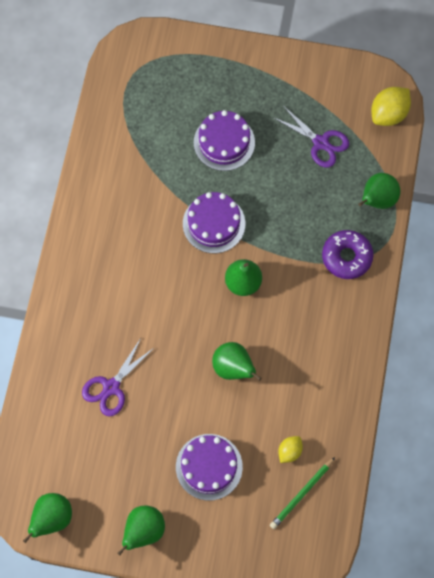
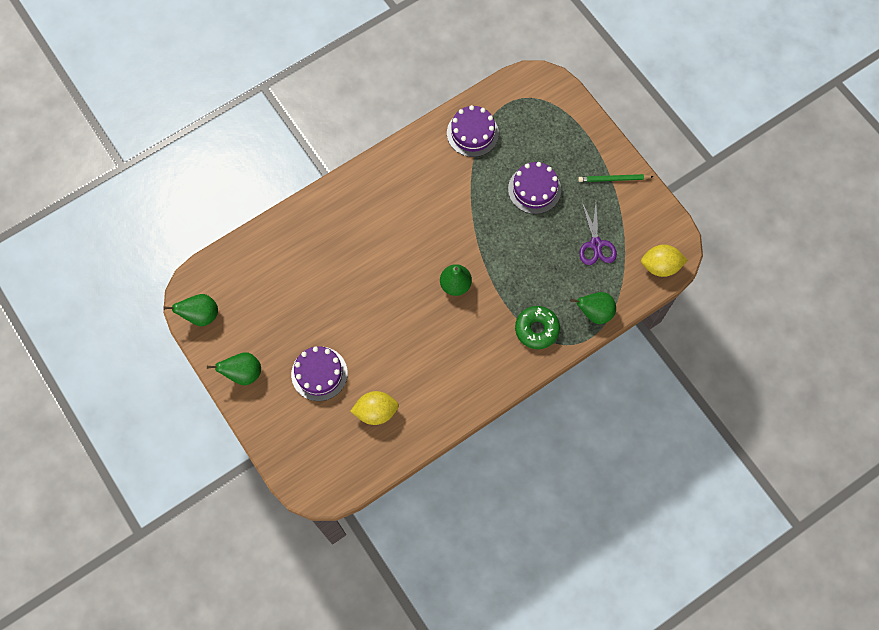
camera: 45 degrees right, 0 degrees up
purple scissors [82,338,155,417] -> none
purple cake [183,192,245,253] -> purple cake moved to [447,105,499,157]
green pear [212,342,261,381] -> none
green pencil [270,457,335,529] -> green pencil moved to [578,174,654,182]
yellow lemon [278,436,303,463] -> yellow lemon [350,391,399,425], size x1.72
purple donut [322,230,373,279] -> green donut [515,306,560,349]

